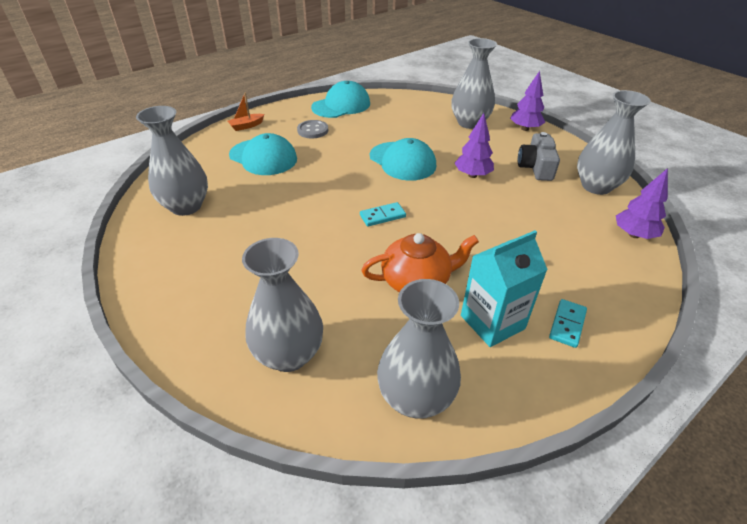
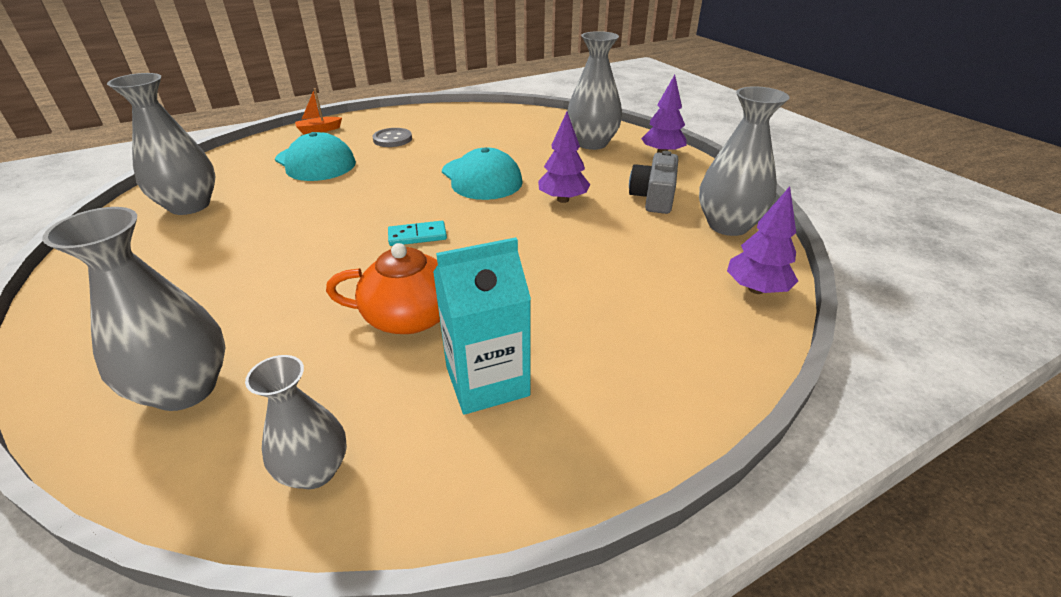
camera: 10 degrees right, 5 degrees down
turquoise cap [311,81,370,118] -> none
grey vase [377,279,461,419] -> grey vase [245,355,347,489], size x0.64
turquoise domino [549,299,587,348] -> none

